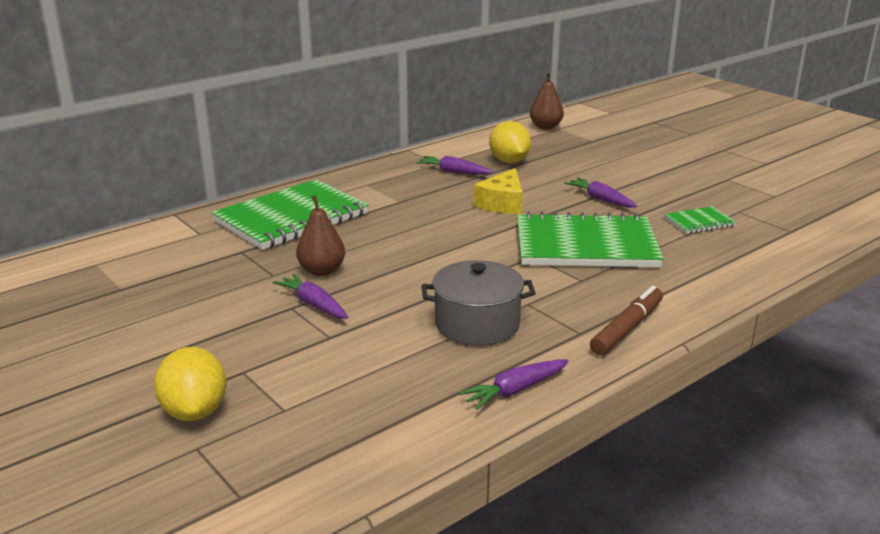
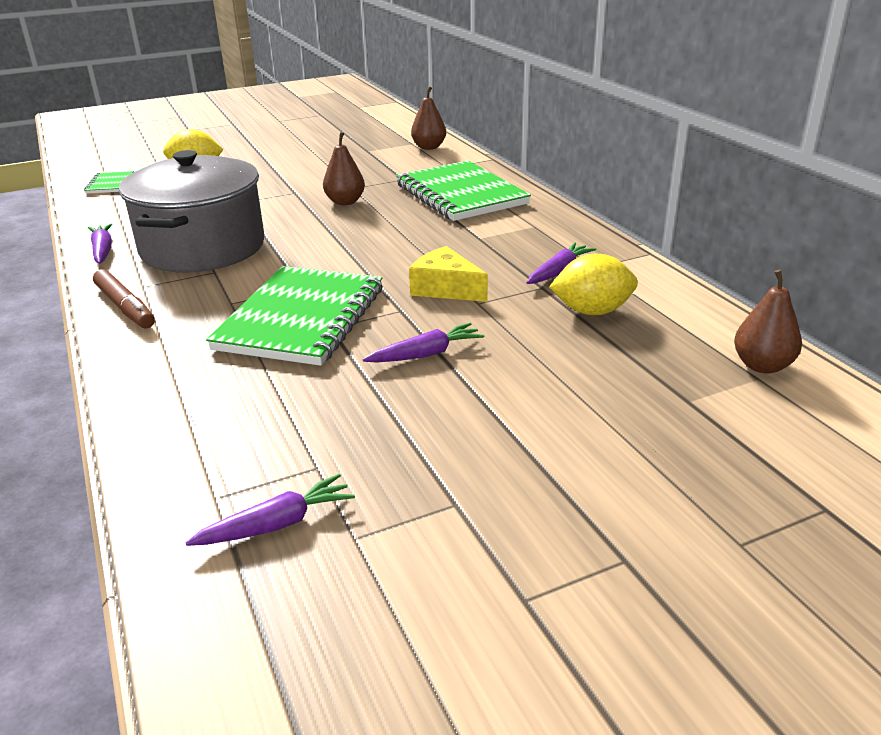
camera: 105 degrees right, 5 degrees up
purple carrot [273,274,349,319] -> purple carrot moved to [185,474,355,546]
grey pot [421,260,536,346] -> grey pot [119,150,264,272], size x1.68
green notebook [664,206,736,234] -> green notebook moved to [84,171,134,194]
none -> brown pear [411,87,446,150]

